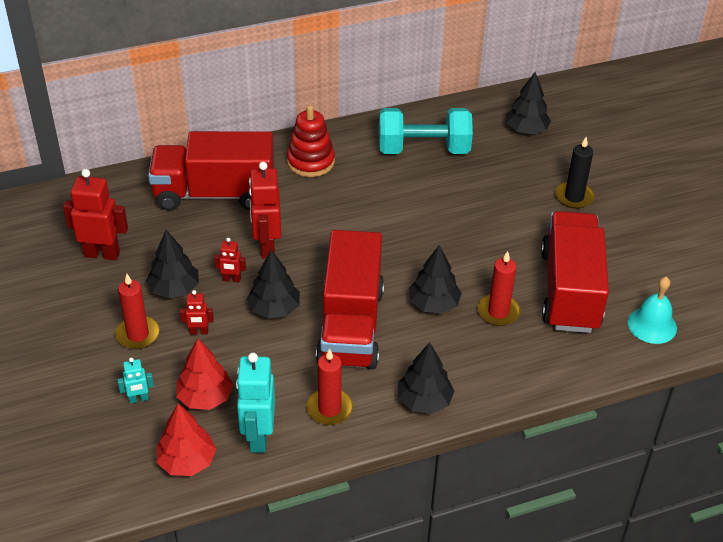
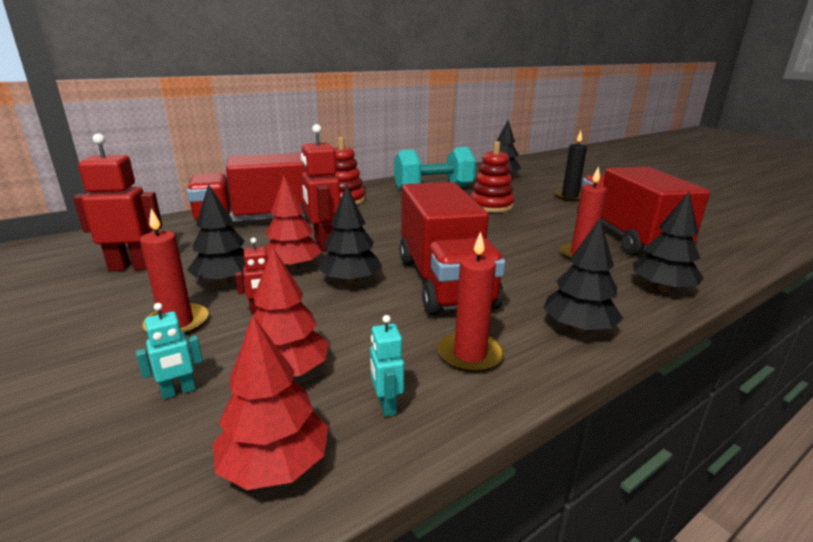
camera: 15 degrees left, 20 degrees down
red robot [214,238,246,283] -> red tree [266,176,322,270]
turquoise robot [236,353,275,453] -> turquoise robot [370,315,404,417], size x0.51
black tree [409,245,462,314] -> black tree moved to [633,192,704,292]
turquoise bell [628,277,677,344] -> none
none -> red stacking toy [470,141,514,213]

